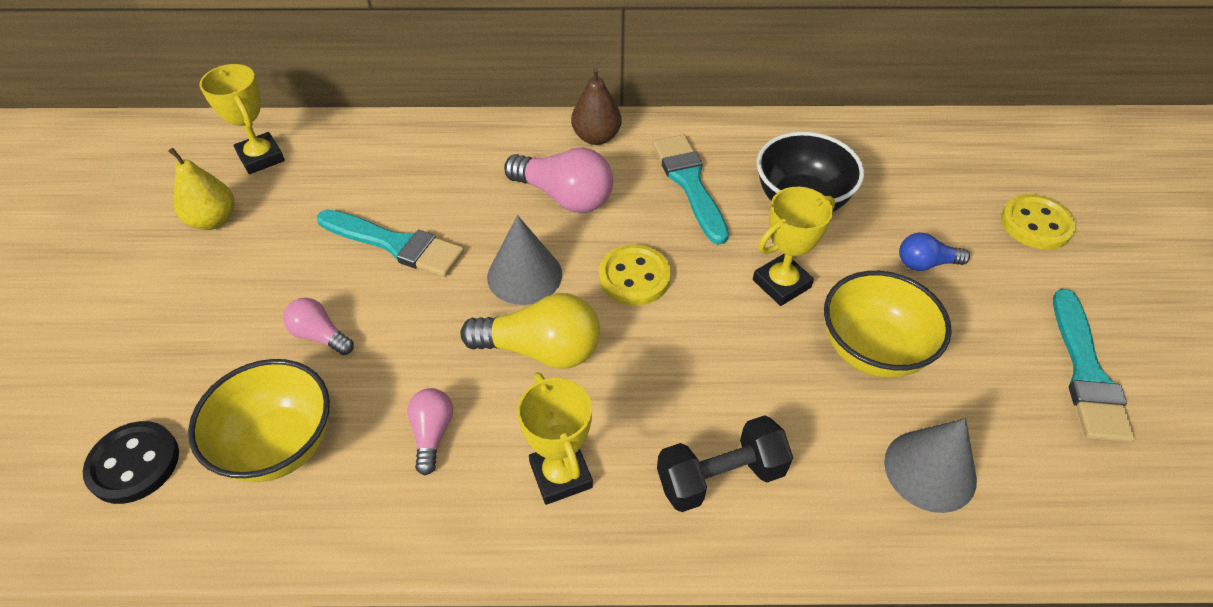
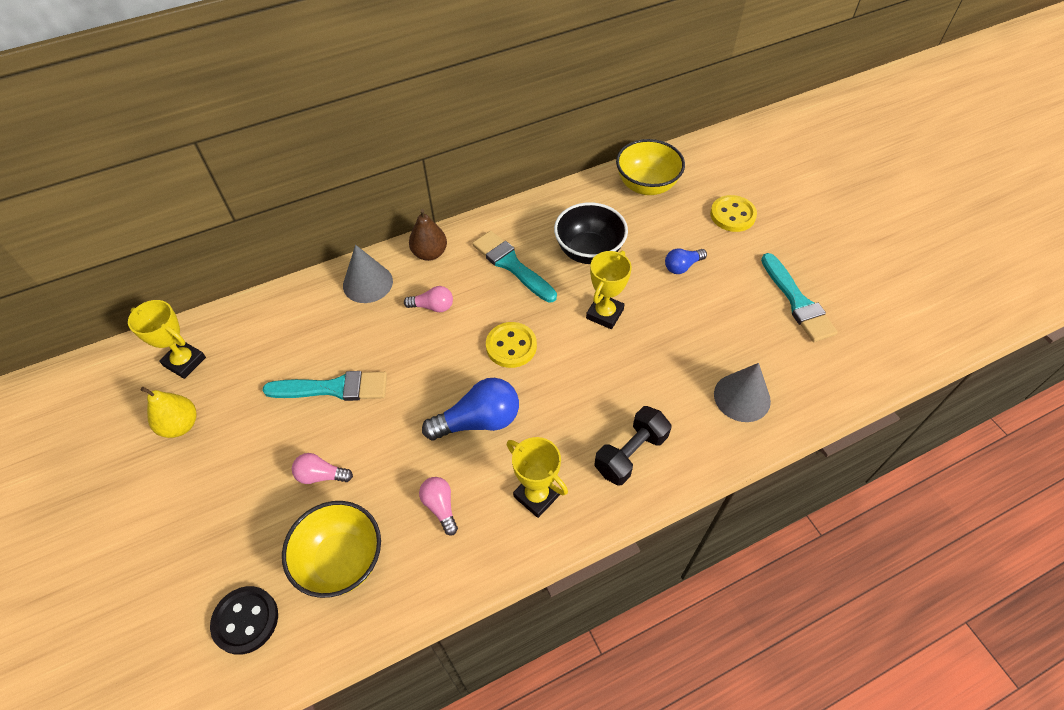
camera: 25 degrees left, 5 degrees up
yellow light bulb [461,293,600,369] -> blue light bulb [422,378,519,440]
grey cone [487,215,562,305] -> grey cone moved to [343,245,393,303]
pink light bulb [504,148,613,213] -> pink light bulb [404,286,453,312], size x0.56
yellow bowl [824,271,952,378] -> yellow bowl moved to [616,139,685,195]

